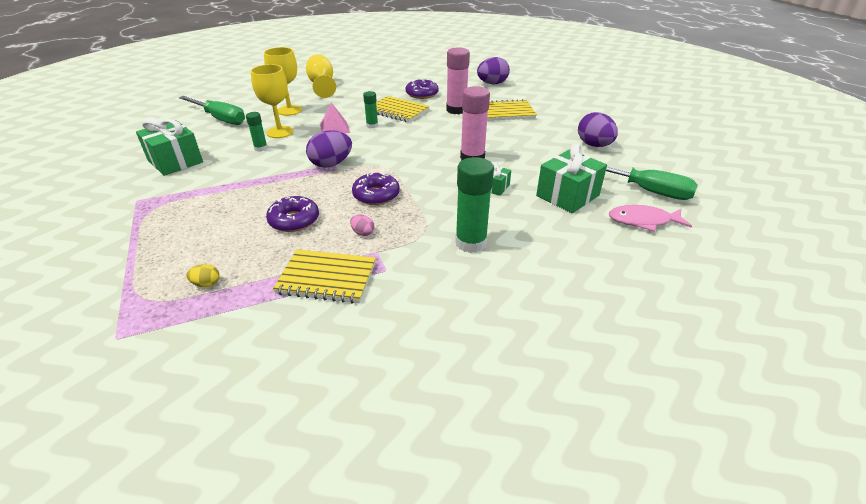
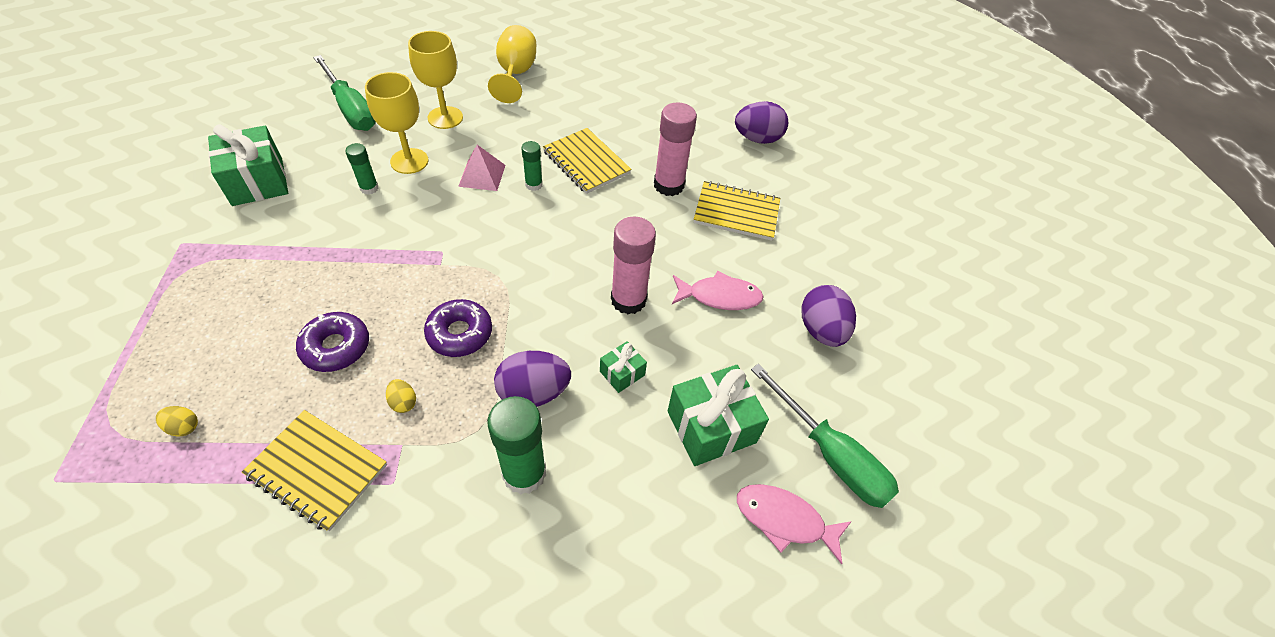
camera: 15 degrees right, 15 degrees up
purple egg [306,130,352,168] -> purple egg moved to [494,351,571,407]
pink egg [350,215,374,236] -> yellow egg [386,379,416,413]
purple donut [406,79,439,99] -> none
none -> pink fish [672,271,764,310]

